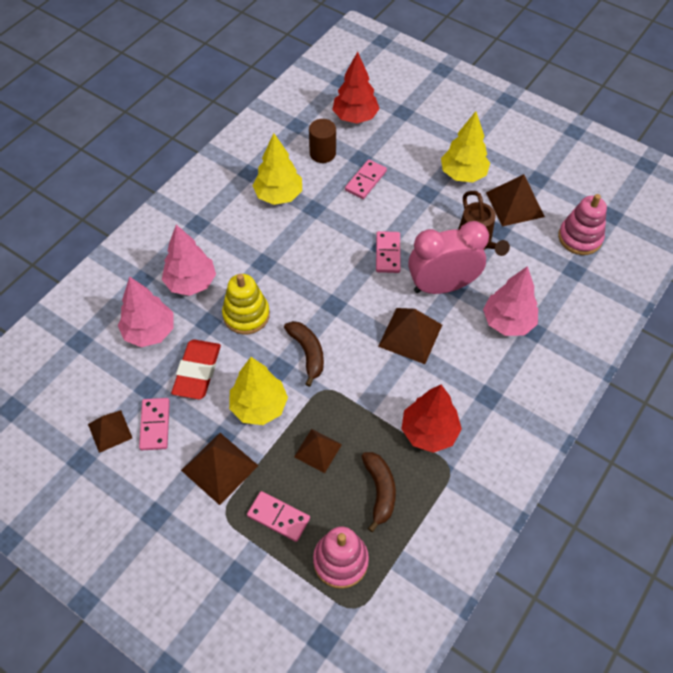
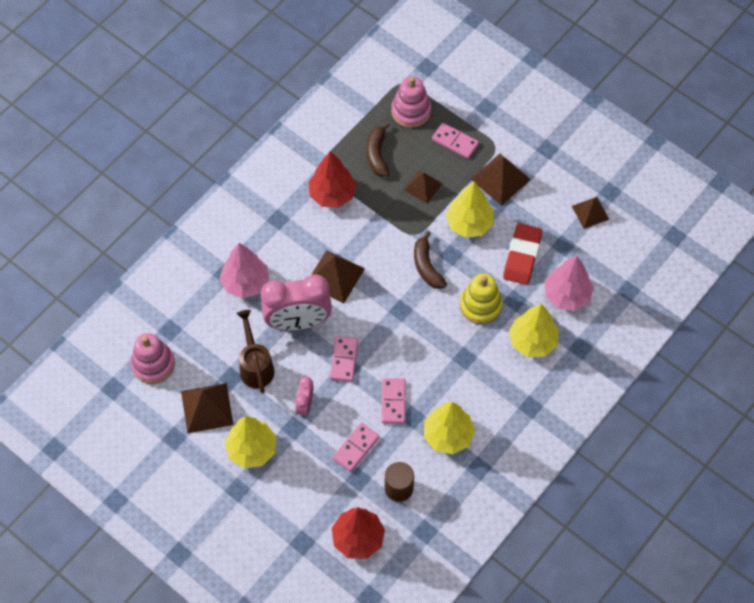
camera: 175 degrees left, 5 degrees up
pink domino [139,398,170,450] -> pink domino moved to [381,378,406,424]
pink tree [162,224,216,296] -> yellow tree [509,304,559,357]
none -> pink clock [295,376,314,417]

